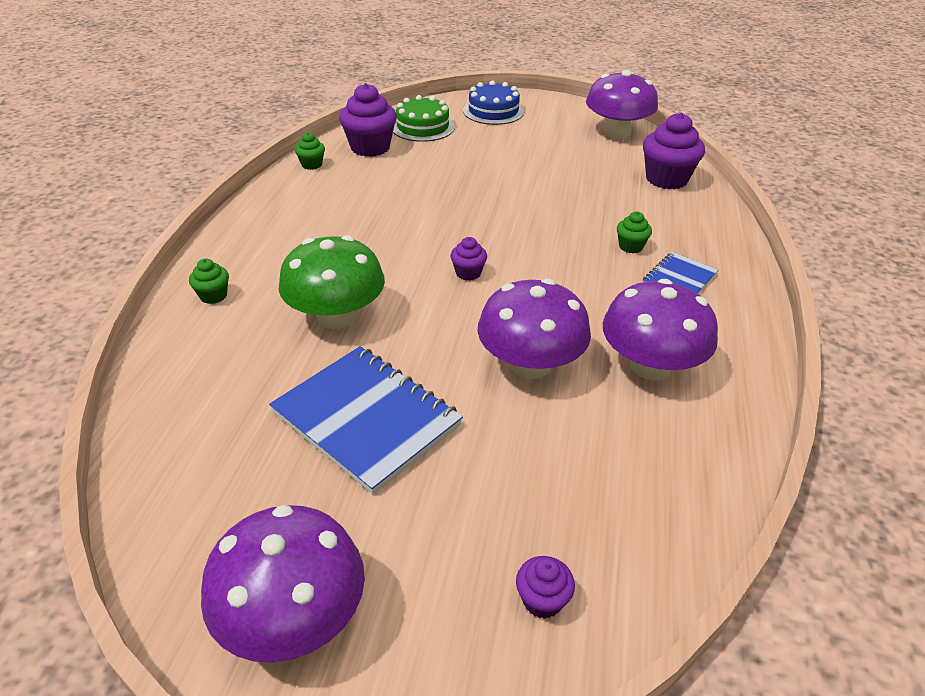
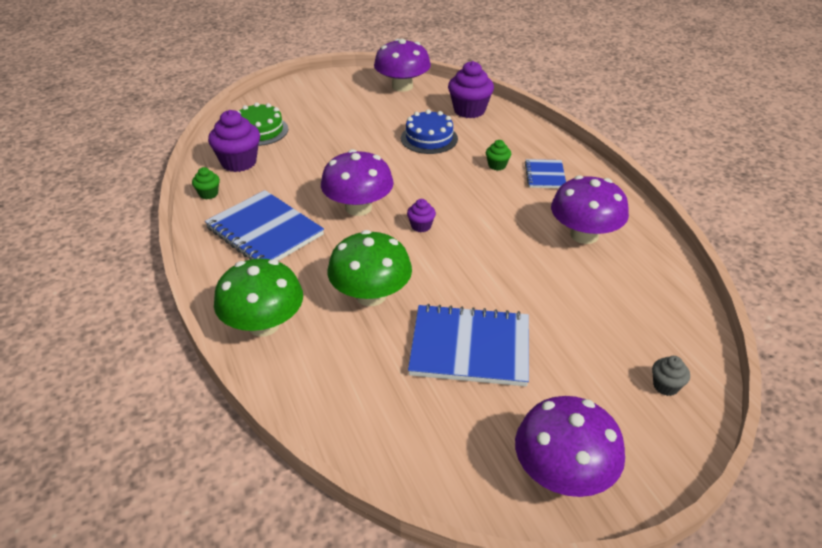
camera: 35 degrees left, 0 degrees up
green cupcake [189,259,229,304] -> green mushroom [214,259,303,337]
blue cake [463,80,524,125] -> blue cake moved to [401,109,458,154]
purple mushroom [478,279,591,379] -> purple mushroom moved to [321,149,394,216]
purple cupcake [516,556,575,619] -> grey cupcake [652,356,690,396]
none -> blue notebook [205,190,324,261]

